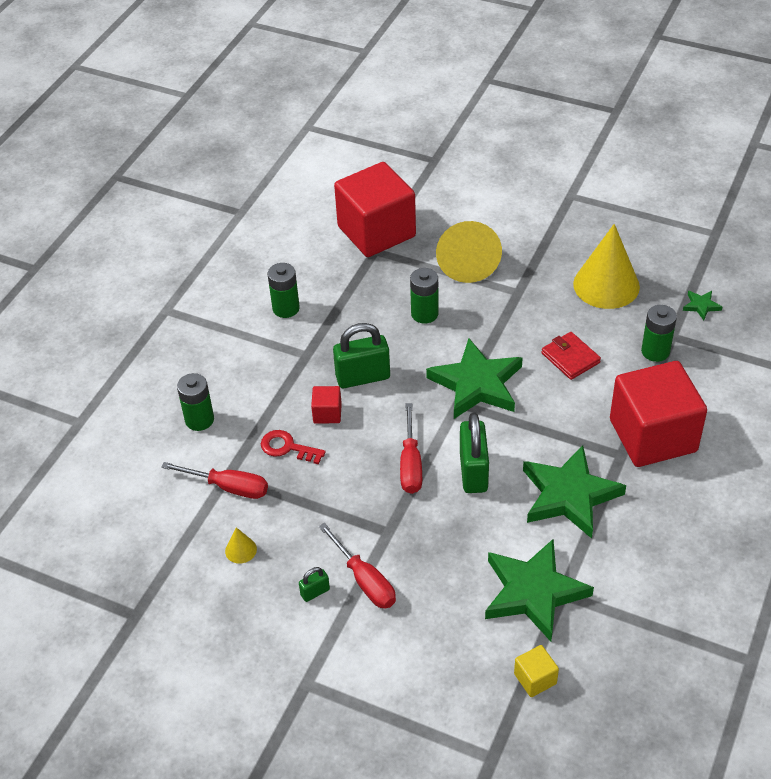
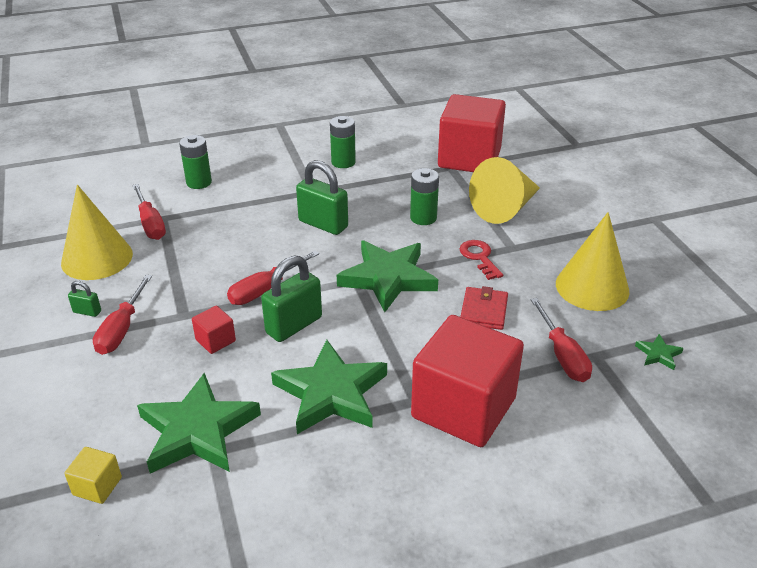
camera: 45 degrees right, 10 degrees down
yellow cone [225,527,257,563] -> yellow cone [61,185,133,280], size x2.43
red key [261,430,326,464] -> red key moved to [460,240,503,280]
red cube [311,386,342,423] -> red cube moved to [192,306,236,354]
green battery [641,305,677,362] -> red screwdriver [531,298,592,382]

